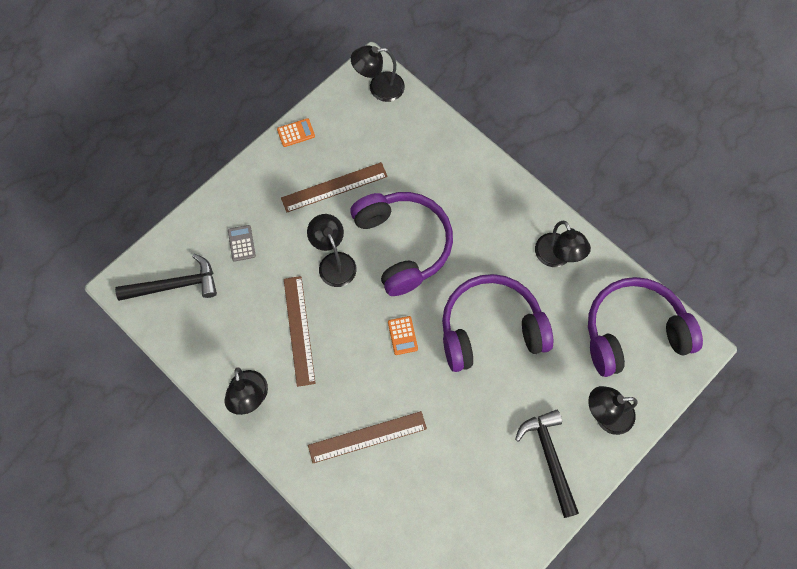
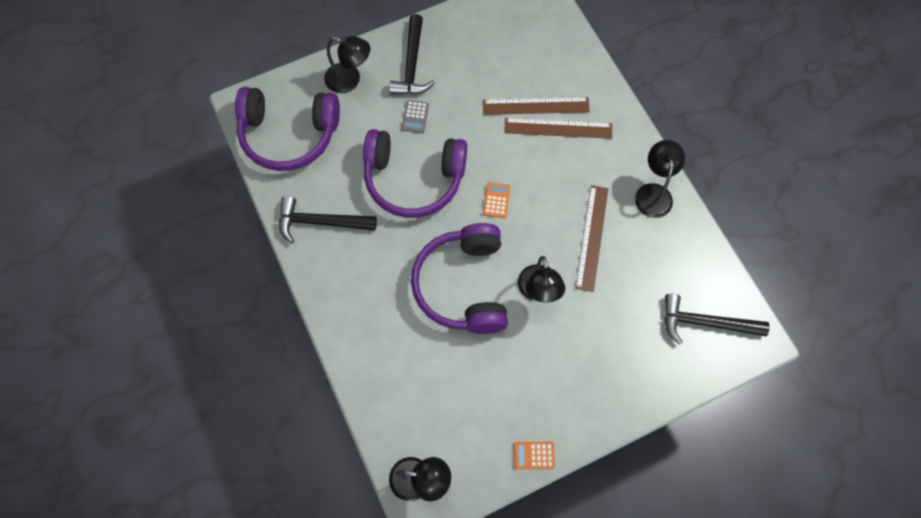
camera: 160 degrees left, 0 degrees up
grey calculator [228,225,256,262] -> grey calculator moved to [402,100,429,133]
brown ruler [281,162,388,212] -> brown ruler moved to [483,97,590,115]
black lamp [535,221,591,267] -> black hammer [279,196,377,243]

